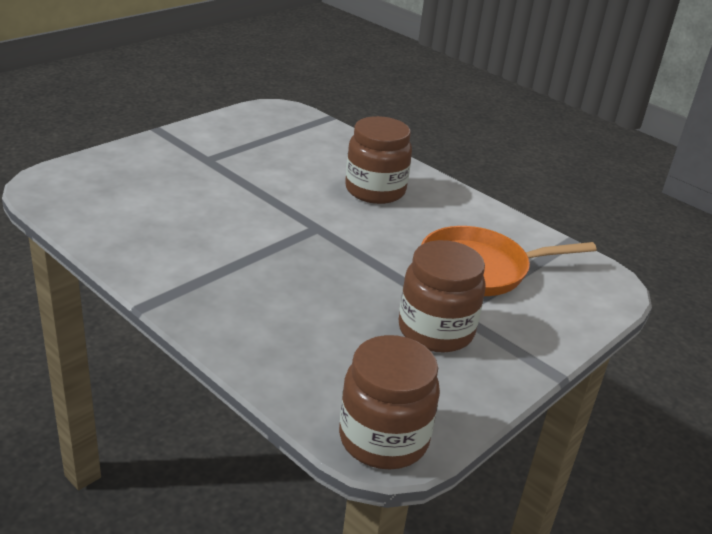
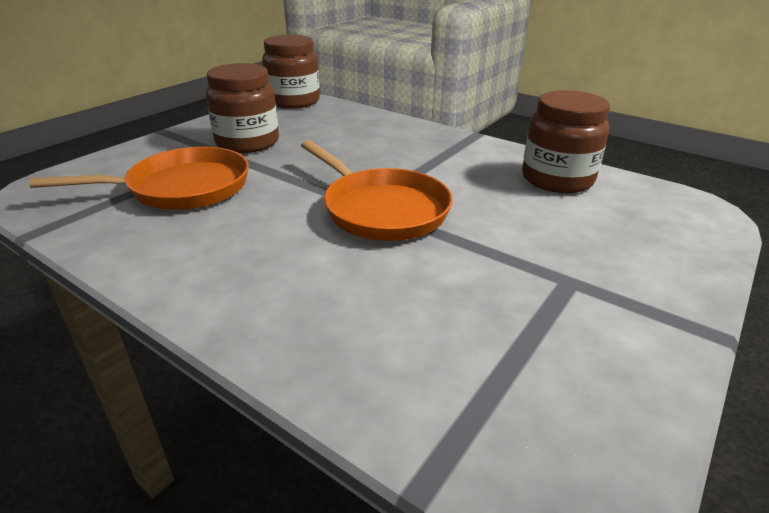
camera: 175 degrees right, 0 degrees up
brown jar [345,116,412,204] -> brown jar moved to [522,90,610,193]
none -> orange pan [301,140,453,241]

